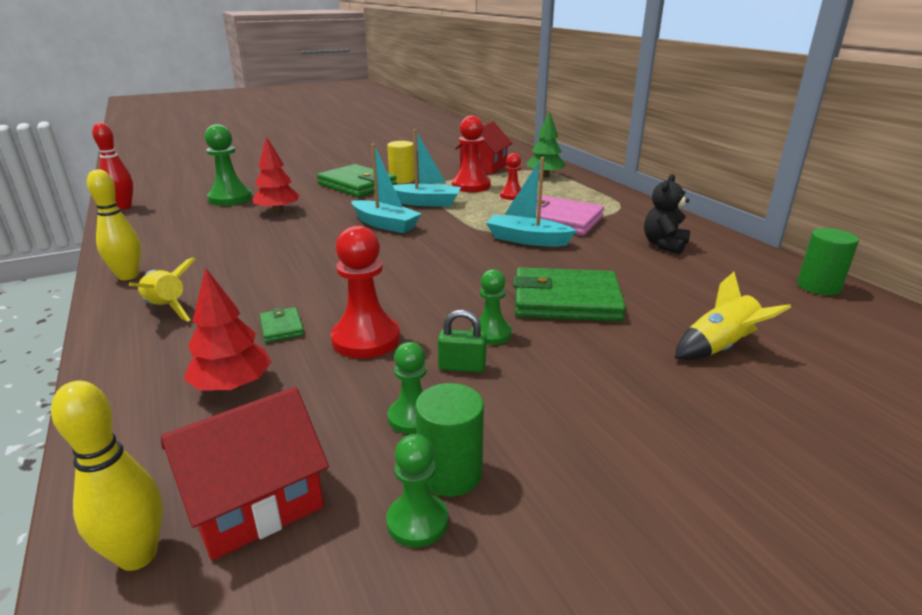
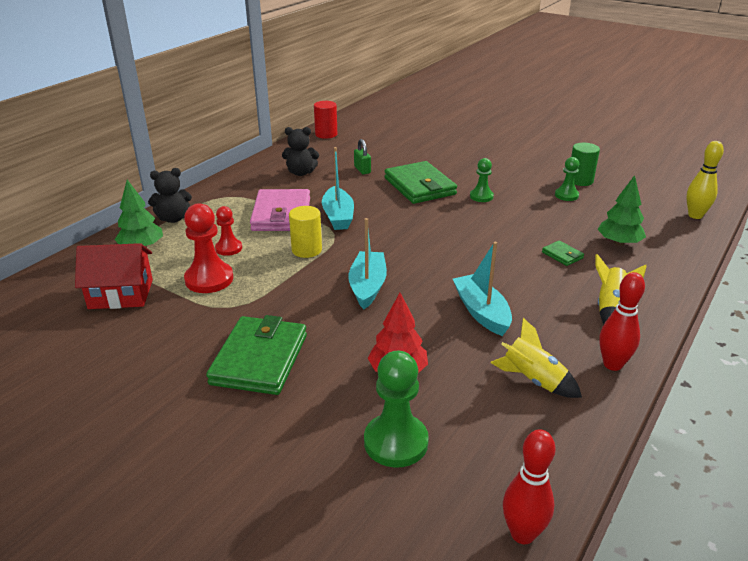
camera: 120 degrees left, 5 degrees up
yellow bowling pin [87,169,141,280] -> red bowling pin [599,272,645,371]
red house [161,387,329,560] -> none
red tree [184,268,271,392] -> green tree [597,175,646,246]
green wallet [260,307,304,343] -> green wallet turned 75 degrees counterclockwise [542,241,584,266]
red pawn [331,225,400,358] -> none
green pawn [386,434,448,547] -> none
yellow cylinder [387,141,415,184] -> yellow cylinder moved to [289,206,322,258]
turquoise boat [393,129,461,207] -> turquoise boat moved to [453,242,512,336]
green padlock [438,309,487,373] -> green padlock moved to [354,139,371,174]
yellow rocket [675,272,791,360] -> yellow rocket moved to [490,318,582,398]
green cylinder [797,228,859,295] -> red cylinder [314,101,337,139]
none -> black teddy bear [148,168,192,223]

